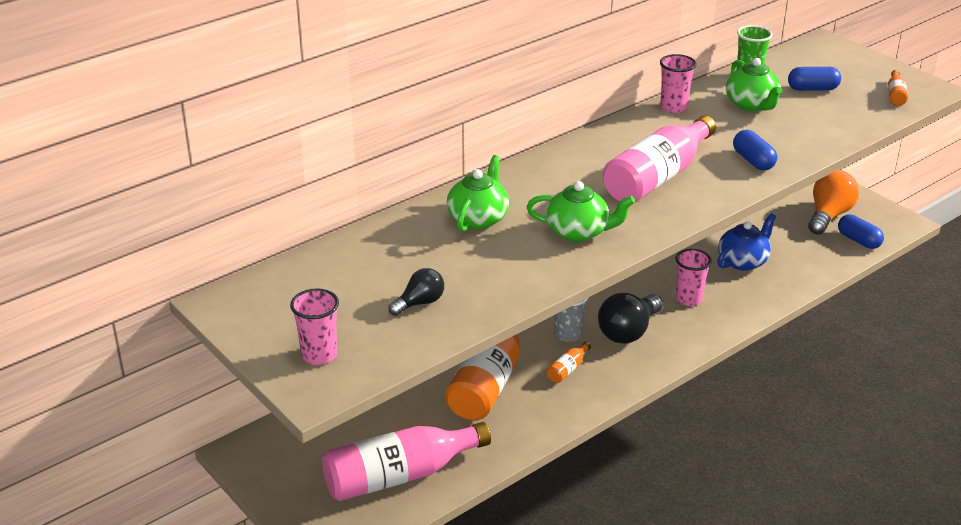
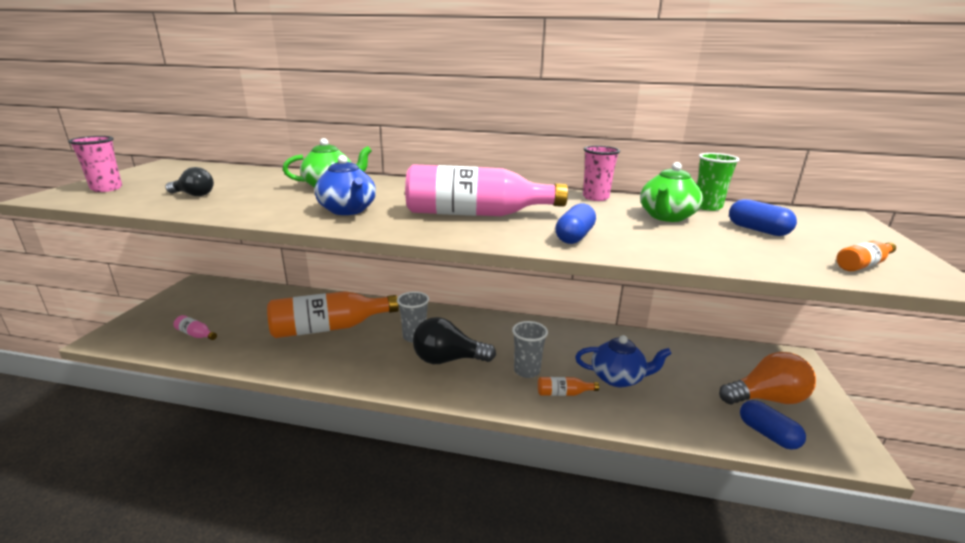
camera: 50 degrees right, 10 degrees down
pink bottle [322,422,491,501] -> pink bottle [174,315,217,340], size x0.41
green teapot [527,181,635,242] -> blue teapot [315,155,376,215]
orange bottle [547,341,591,383] -> orange bottle moved to [538,377,599,396]
pink cup [676,249,712,306] -> grey cup [512,321,548,378]
blue capsule [838,214,884,249] -> blue capsule turned 45 degrees counterclockwise [740,400,806,450]

